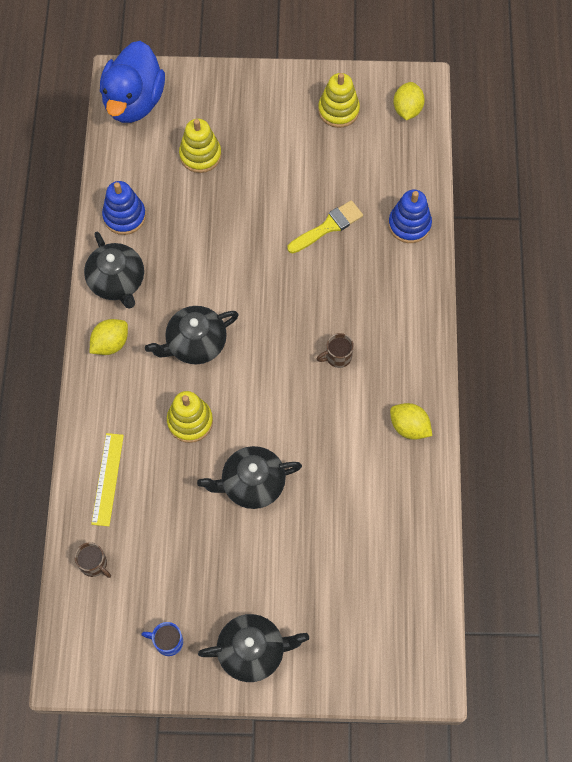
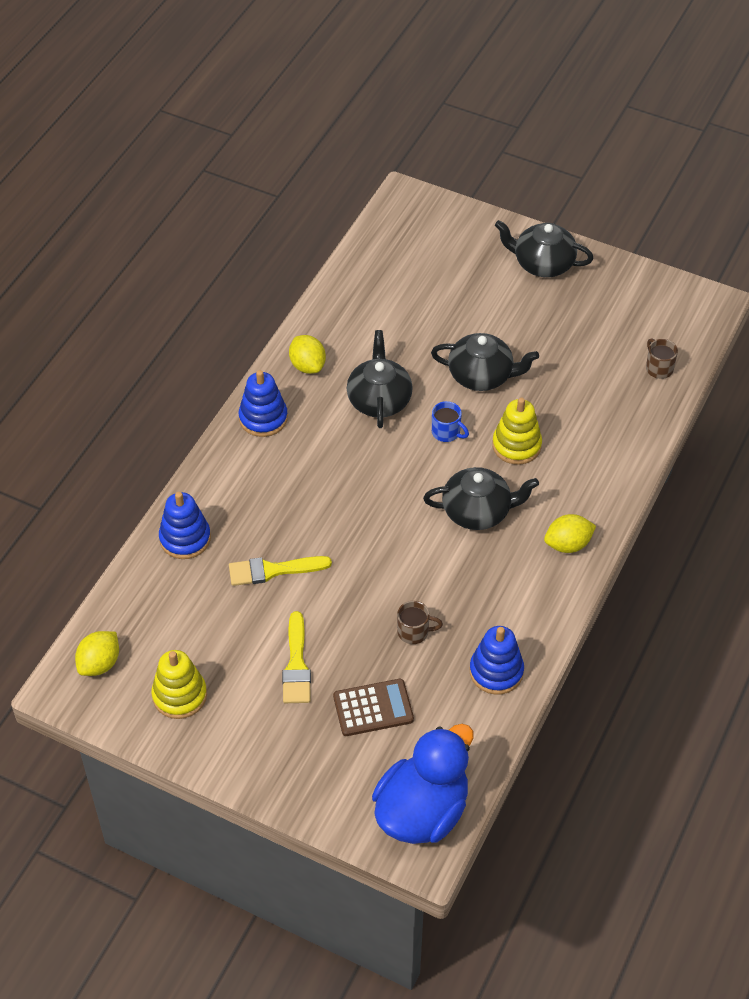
camera: 155 degrees left, 15 degrees down
black teapot [84,232,144,309] -> black teapot moved to [347,330,413,428]
yellow ruler [91,433,124,526] -> none
blue mug [141,622,183,656] -> blue mug moved to [432,401,469,442]
yellow stacking toy [179,119,222,173] -> brown calculator [333,679,414,736]
brown mug [317,333,354,368] -> brown mug moved to [397,601,443,644]
none -> blue stacking toy [239,370,288,437]
none -> yellow brush [282,611,311,703]

